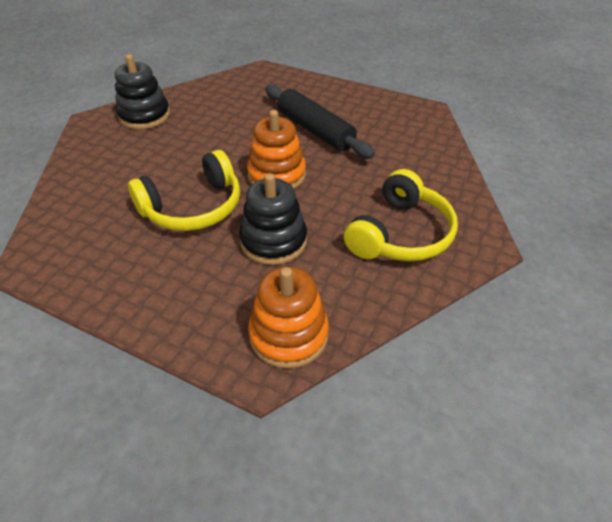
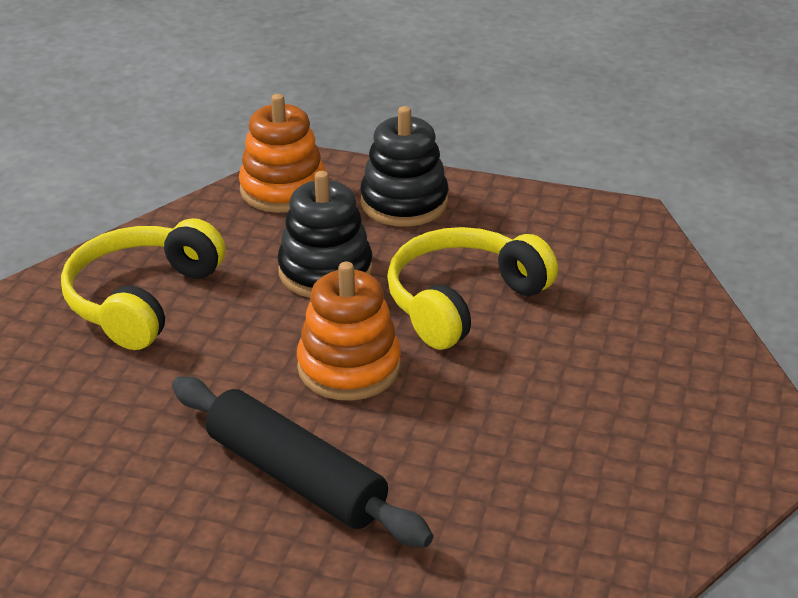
camera: 170 degrees right, 10 degrees down
black stacking toy [115,54,170,129] -> black stacking toy moved to [360,106,449,227]

